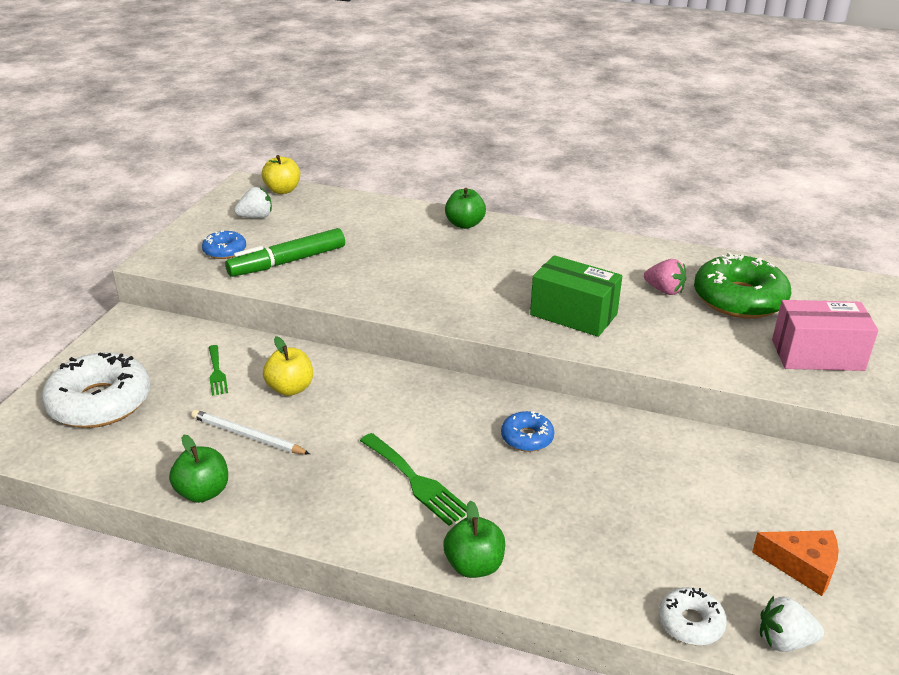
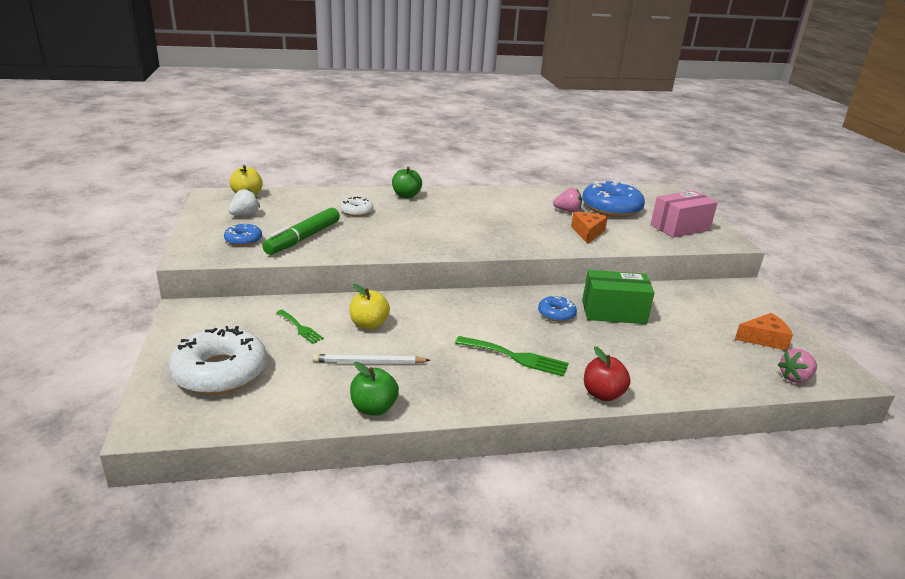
camera: 30 degrees left, 5 degrees down
green apple [443,500,505,578] -> red apple [584,346,631,401]
green box [530,255,622,337] -> green box moved to [582,270,655,324]
white donut [659,587,727,645] -> white donut moved to [340,196,373,217]
green donut [694,252,791,319] -> blue donut [582,181,645,217]
white strawberry [760,596,824,652] -> pink strawberry [778,349,817,383]
none -> orange cheese [571,212,608,244]

